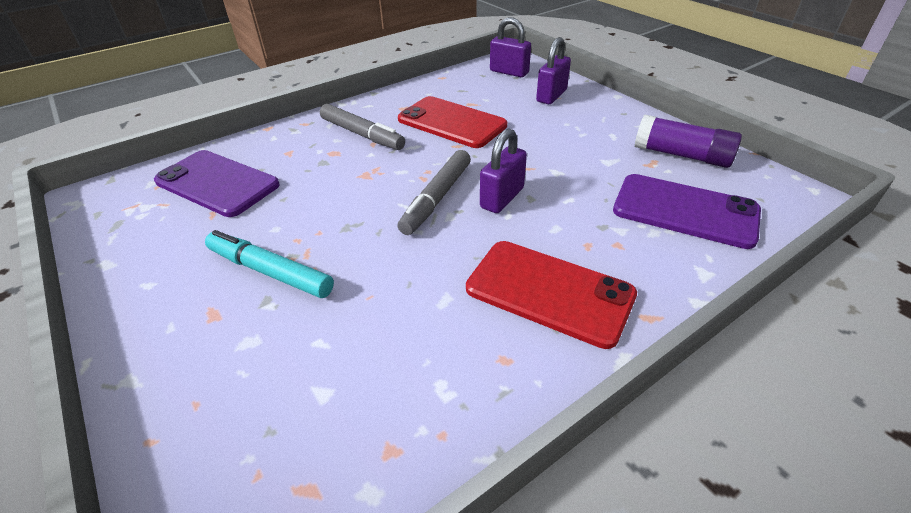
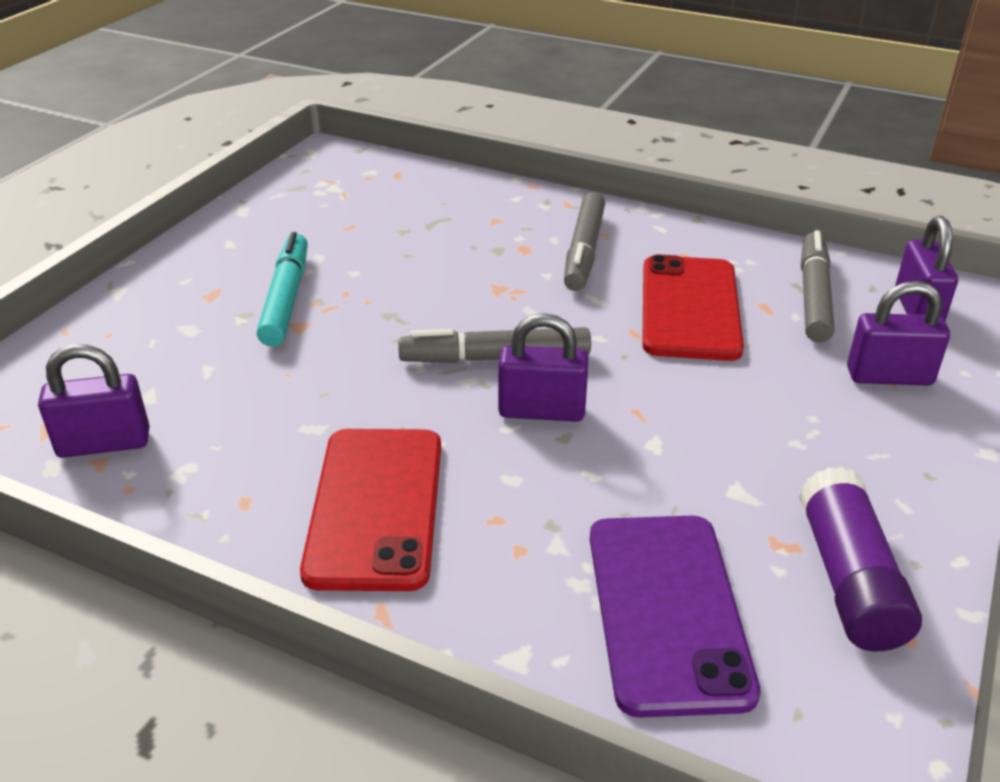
camera: 60 degrees right, 5 degrees down
purple phone [154,150,280,217] -> none
none -> purple padlock [38,344,150,458]
none -> grey marker [801,230,835,342]

